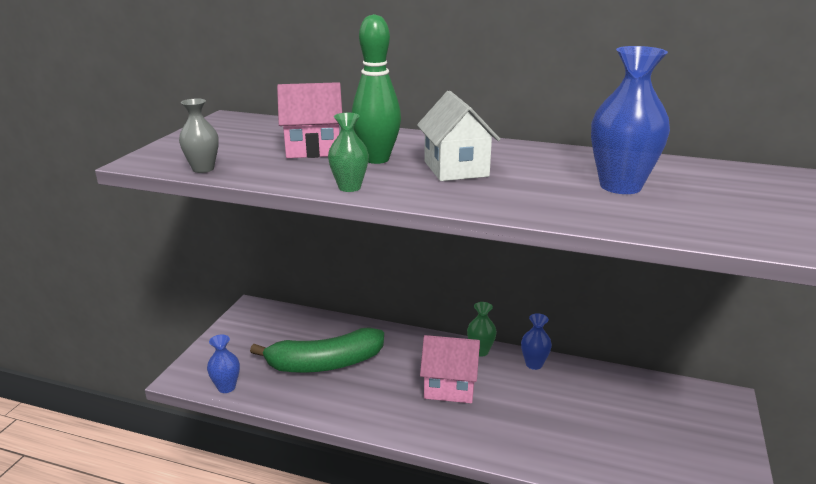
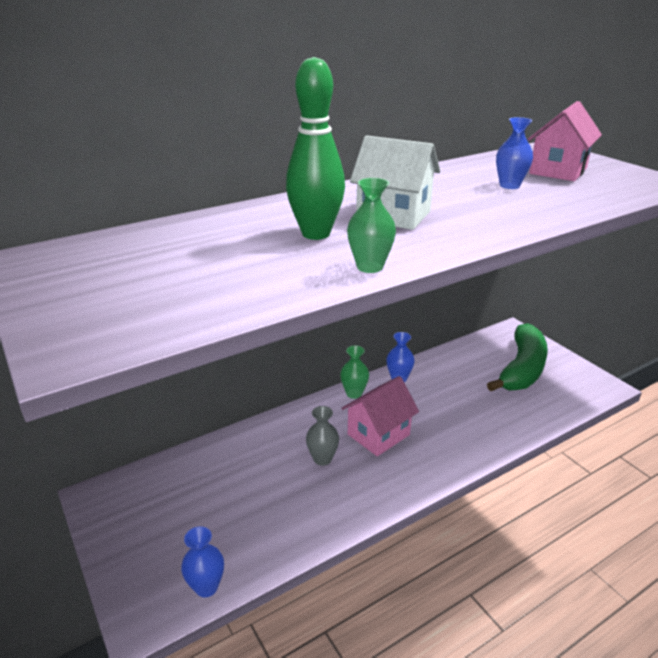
camera: 50 degrees left, 5 degrees up
grey vase [179,98,219,173] -> grey vase moved to [306,406,339,466]
green banana [250,327,384,373] -> green banana moved to [487,323,548,391]
pink house [277,82,342,158] -> pink house moved to [528,101,602,181]
blue vase [591,46,670,194] -> blue vase [496,117,533,189], size x0.55

